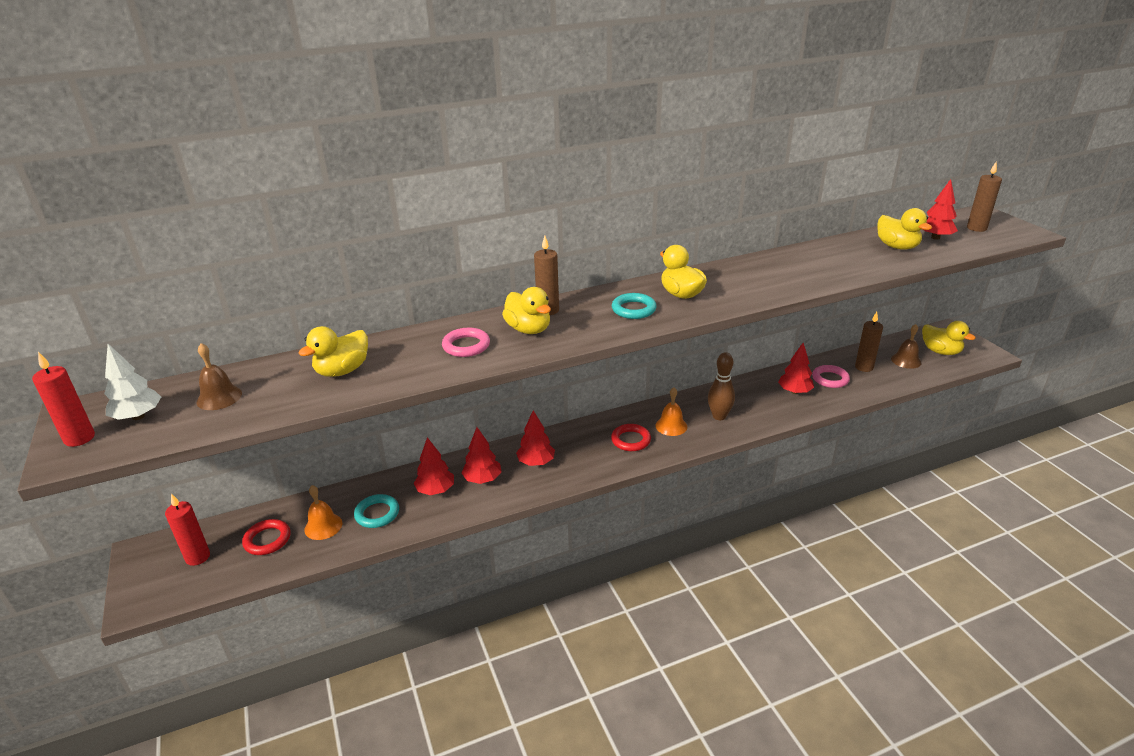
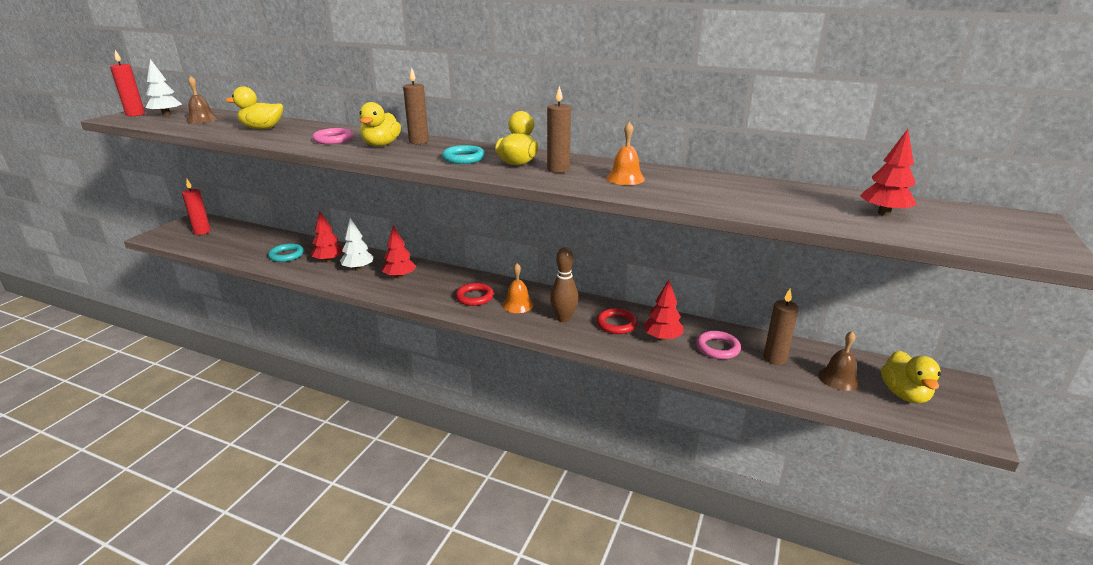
camera: 45 degrees right, 5 degrees down
red ring [242,519,290,555] -> red ring moved to [597,308,638,334]
orange bell [304,485,342,540] -> orange bell moved to [606,122,645,185]
red tree [462,427,502,484] -> white tree [340,218,374,271]
yellow duck [877,208,932,250] -> none
brown candle [967,162,1002,232] -> brown candle moved to [547,86,571,173]

